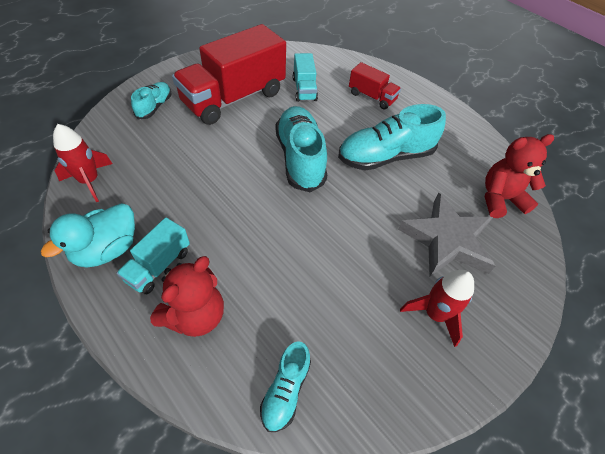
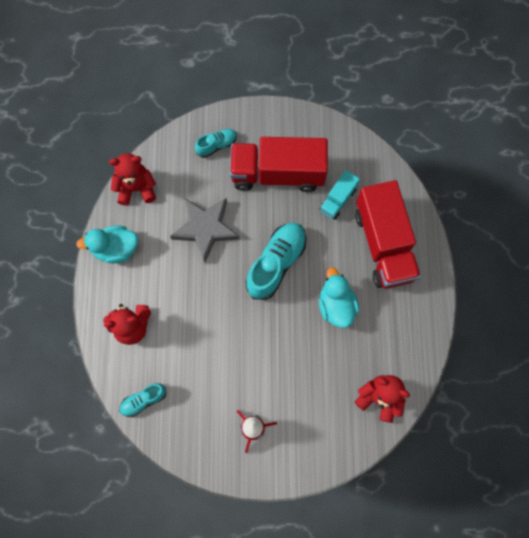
camera: 45 degrees right, 20 degrees up
red rocket [53,124,113,202] -> red teddy bear [109,153,156,206]
turquoise truck [117,217,190,294] -> none
turquoise shoe [338,104,446,170] -> turquoise duck [319,267,359,328]
red truck [349,62,401,109] -> red truck [355,180,421,289], size x2.07
grey star [398,193,495,276] -> grey star moved to [170,198,240,262]

